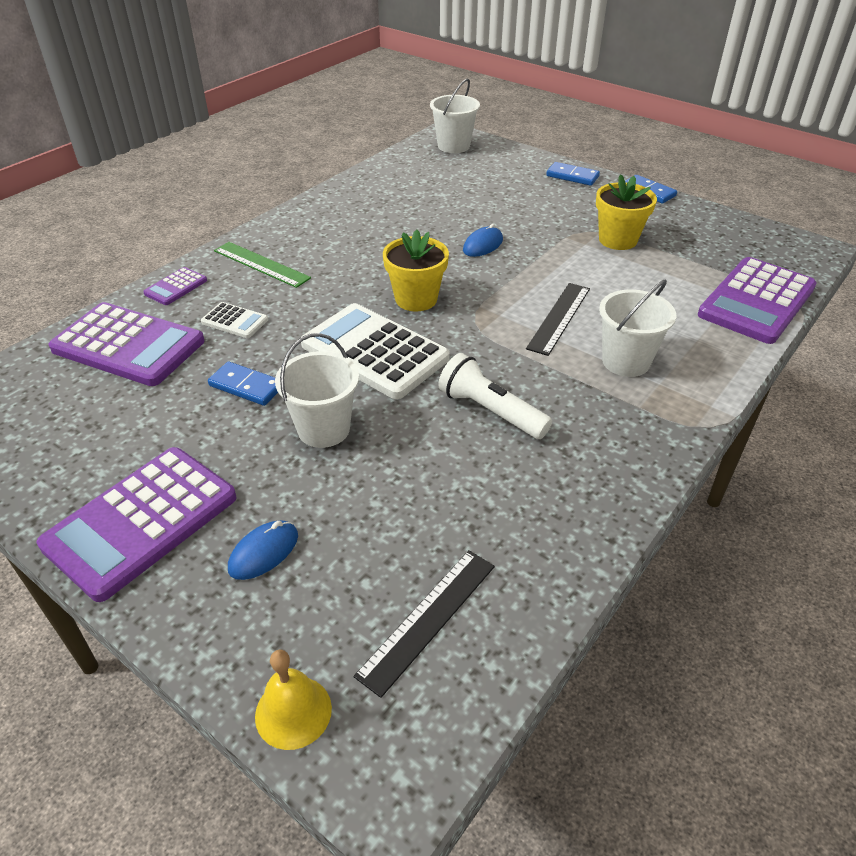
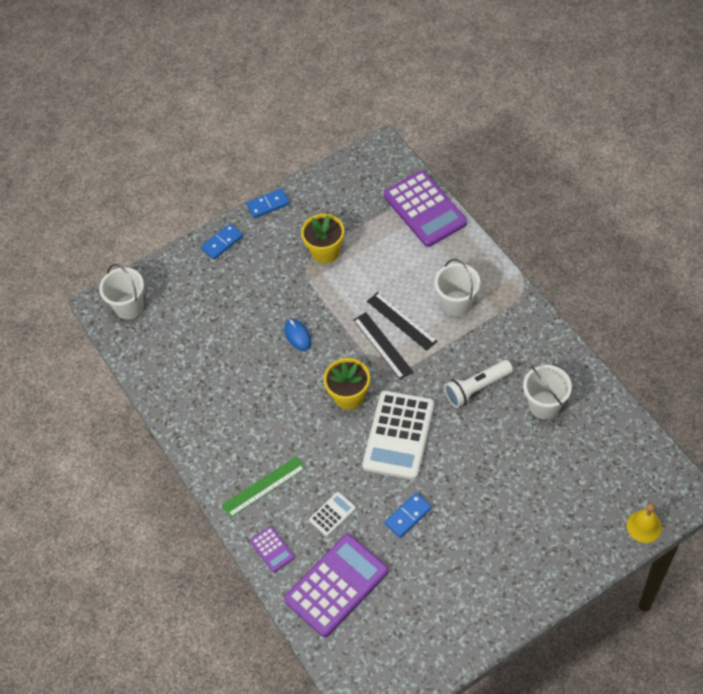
camera: 65 degrees left, 15 degrees up
purple calculator [37,447,237,602] -> none
blue mouse [228,520,298,580] -> none
white bucket [275,333,359,448] -> white bucket moved to [523,365,572,419]
white calculator [301,303,450,399] -> white calculator turned 45 degrees counterclockwise [362,391,434,480]
black ruler [354,550,495,698] -> black ruler moved to [353,312,413,380]

